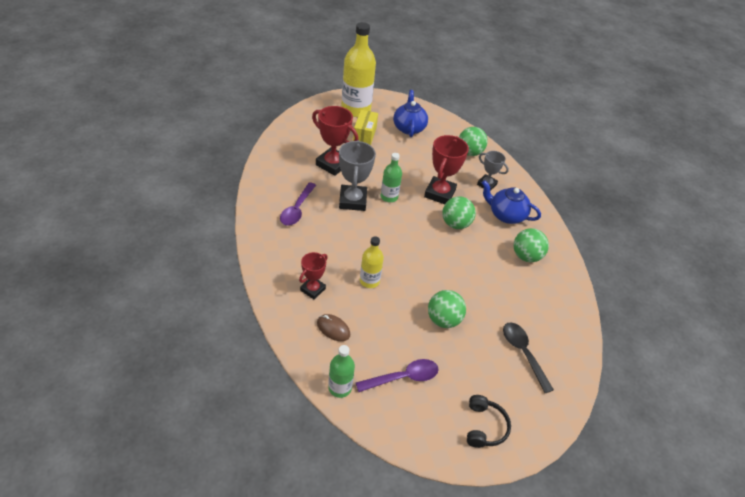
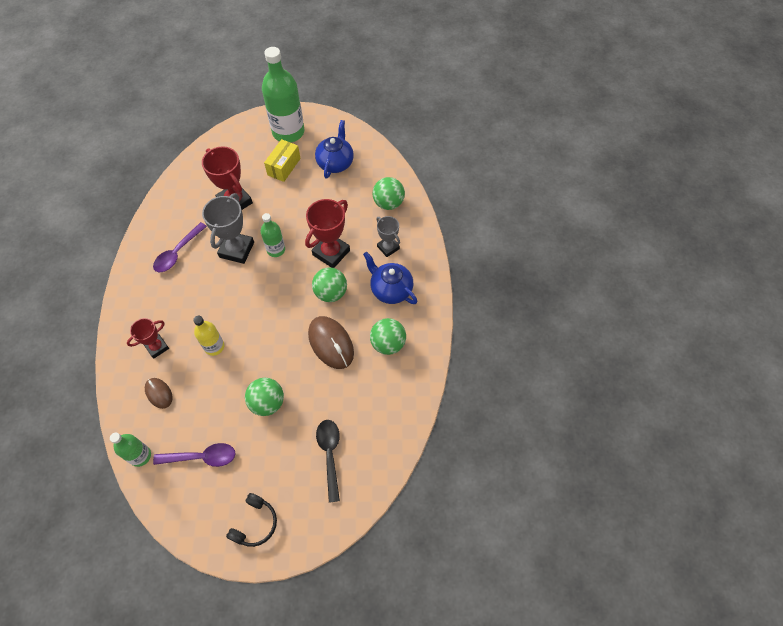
camera: 20 degrees right, 15 degrees up
yellow bottle [341,22,376,117] -> green bottle [262,47,304,142]
none -> brown mouse [308,316,354,369]

